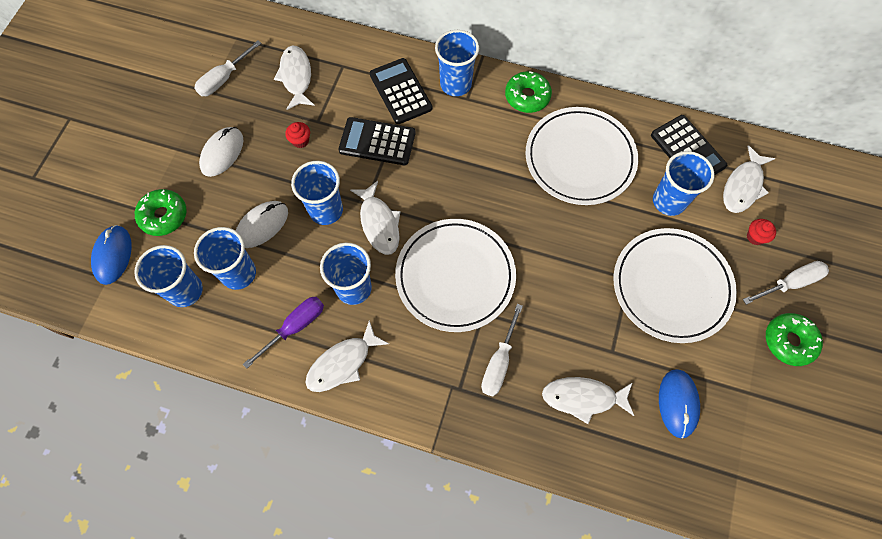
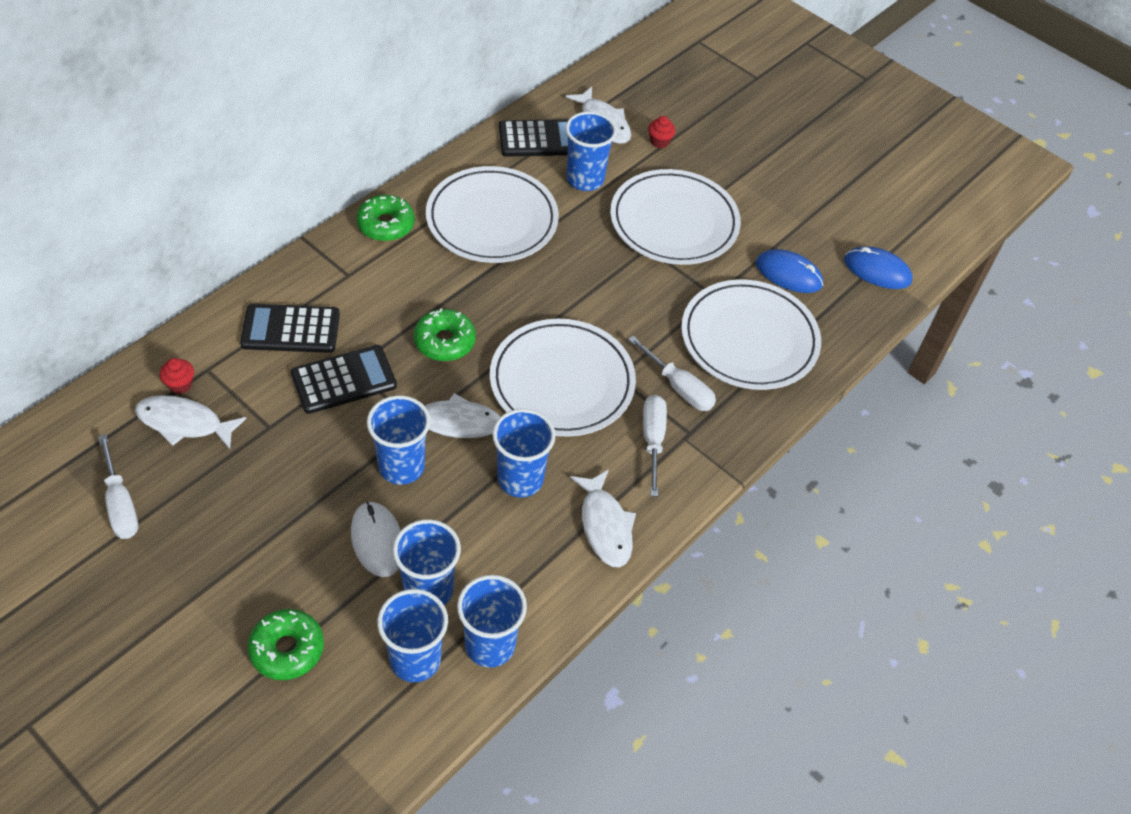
camera: 70 degrees left, 15 degrees down
blue mouse [91,225,132,285] -> blue mouse moved to [844,247,913,289]
white mouse [199,127,243,177] -> none
purple screwdriver [243,297,324,369] -> none
red cupcake [285,122,310,148] -> red cupcake moved to [160,358,194,394]
black calculator [338,117,416,165] -> black calculator turned 150 degrees counterclockwise [291,345,397,414]
blue cup [435,30,479,96] -> blue cup moved to [457,575,527,668]
white fish [542,377,634,424] -> white plate [681,279,821,390]
white screwdriver [743,261,829,305] -> white screwdriver moved to [643,395,667,497]
green donut [766,313,823,366] -> green donut moved to [414,308,476,361]

